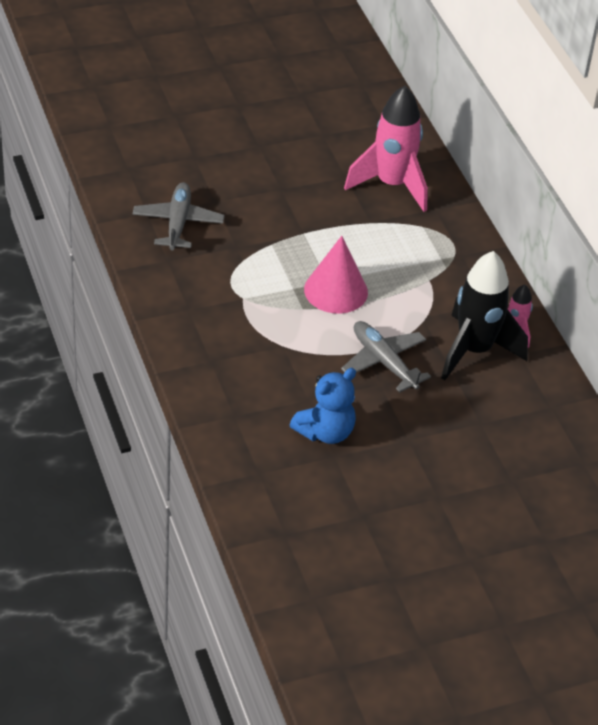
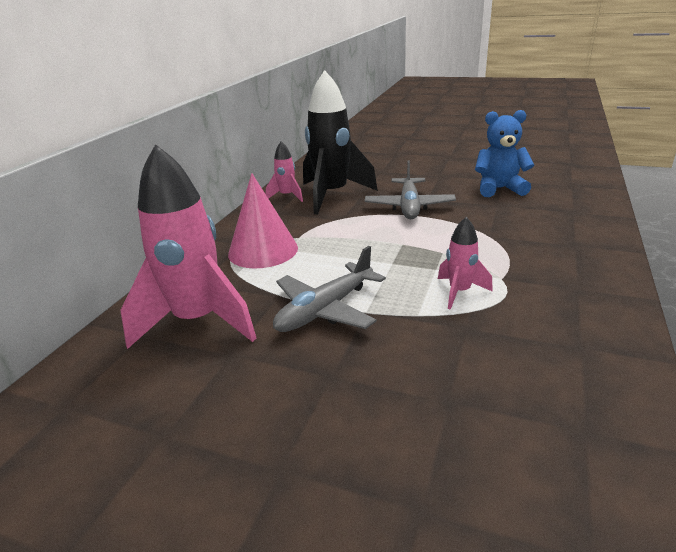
camera: 135 degrees left, 15 degrees down
grey plane [132,182,224,250] -> grey plane moved to [273,246,386,332]
pink cone [304,236,368,314] -> pink cone moved to [228,173,298,268]
none -> pink rocket [438,217,493,310]

